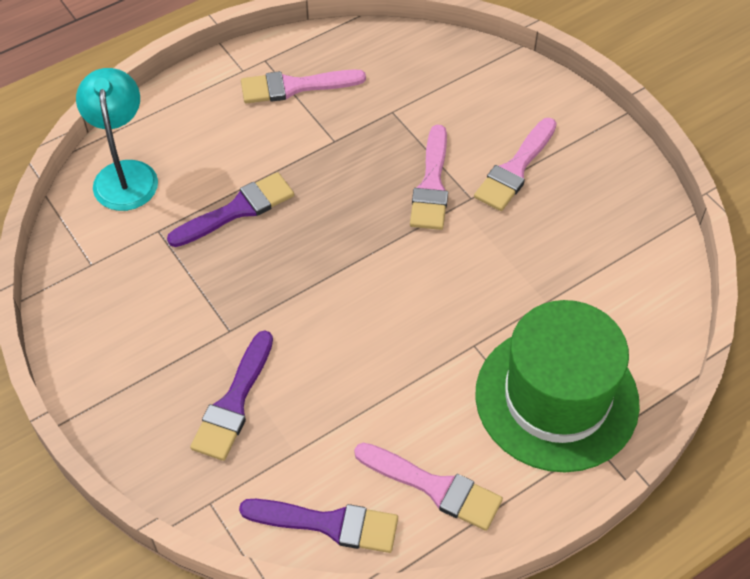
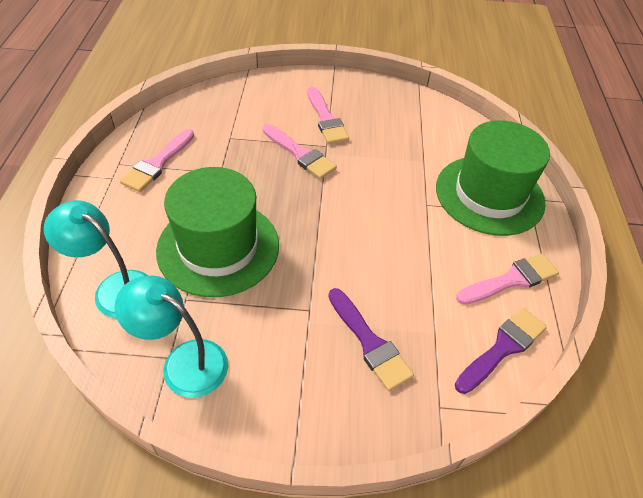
camera: 55 degrees left, 5 degrees down
purple brush [167,172,294,247] -> green hat [156,167,279,297]
none -> turquoise lamp [114,275,228,398]

